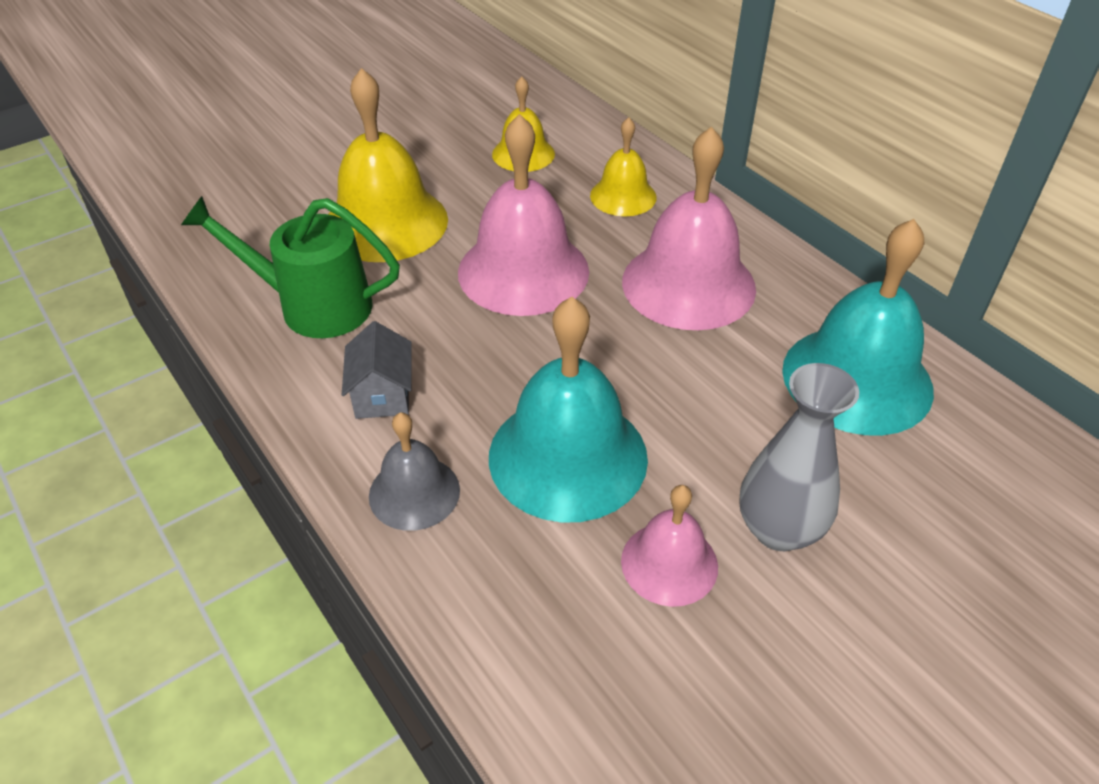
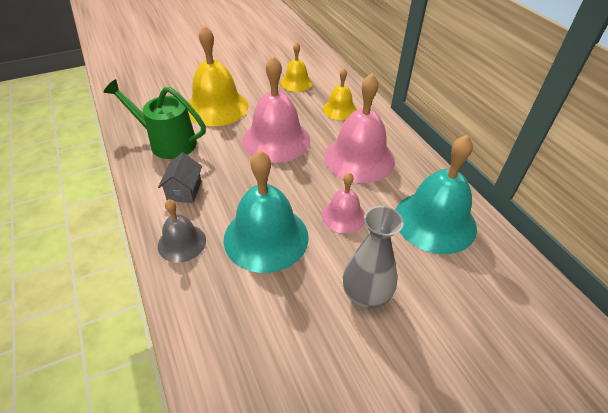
camera: 10 degrees right, 0 degrees up
pink bell [621,485,718,607] -> pink bell moved to [322,172,365,233]

